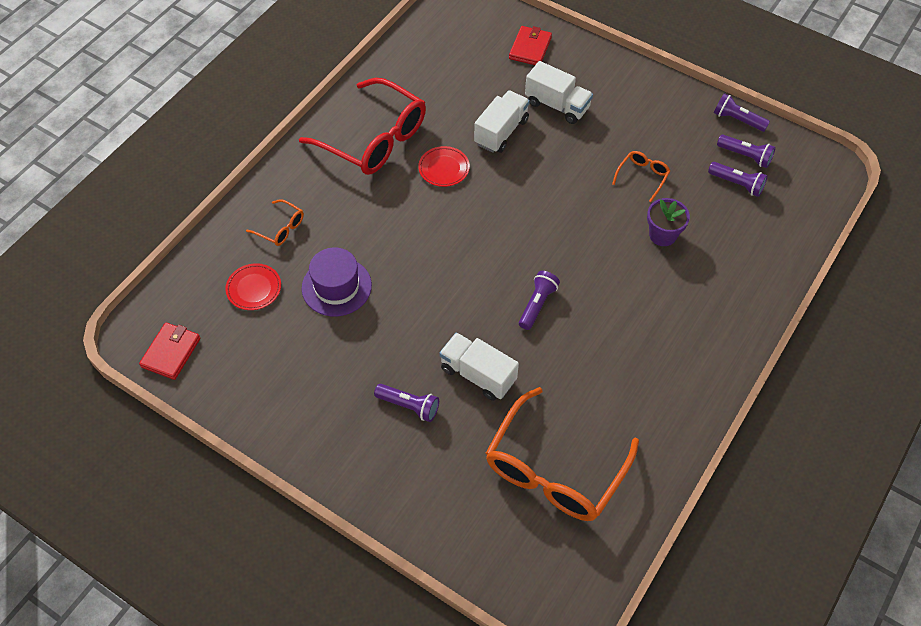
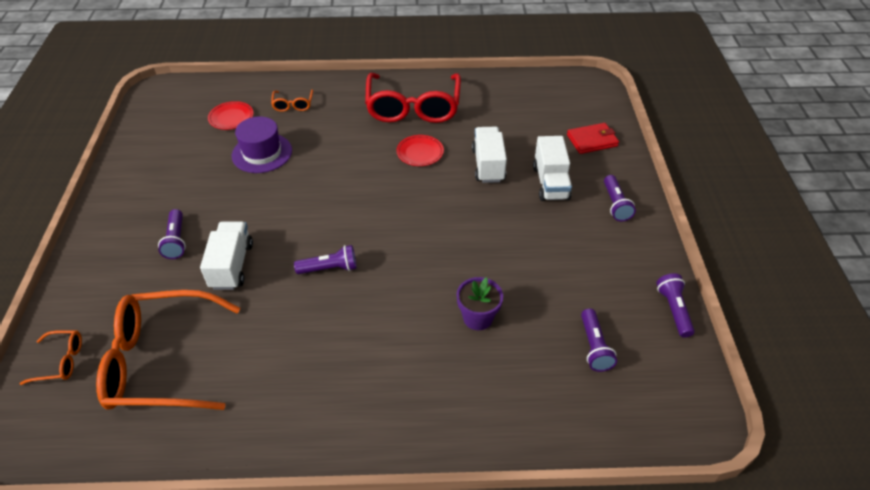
camera: 55 degrees right, 10 degrees down
red wallet [139,322,200,380] -> none
white truck [474,90,530,153] -> white truck turned 90 degrees counterclockwise [472,127,507,183]
orange glasses [612,151,670,202] -> orange glasses moved to [20,330,82,385]
purple flashlight [717,134,776,168] -> purple flashlight moved to [604,175,636,221]

